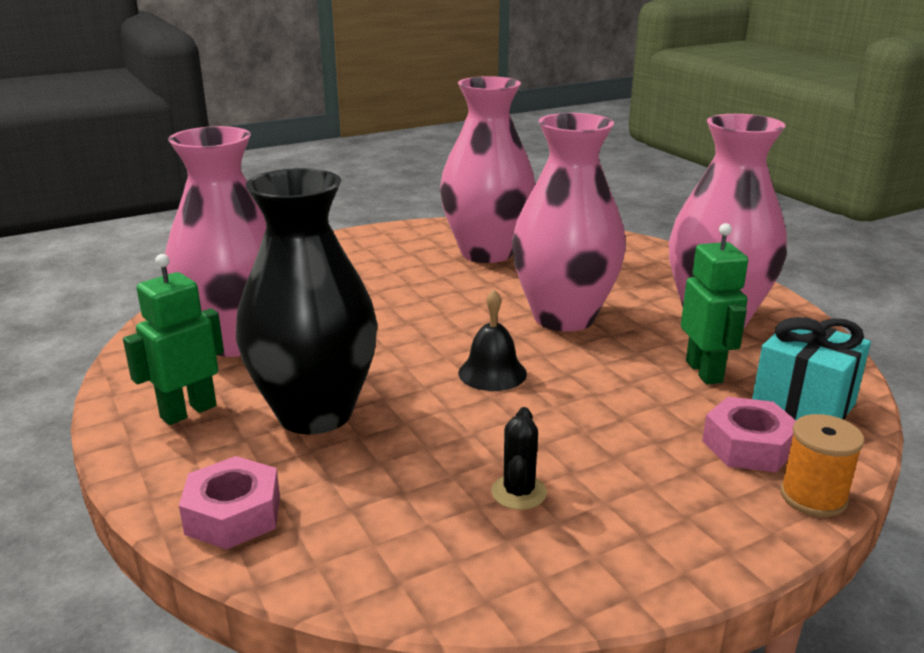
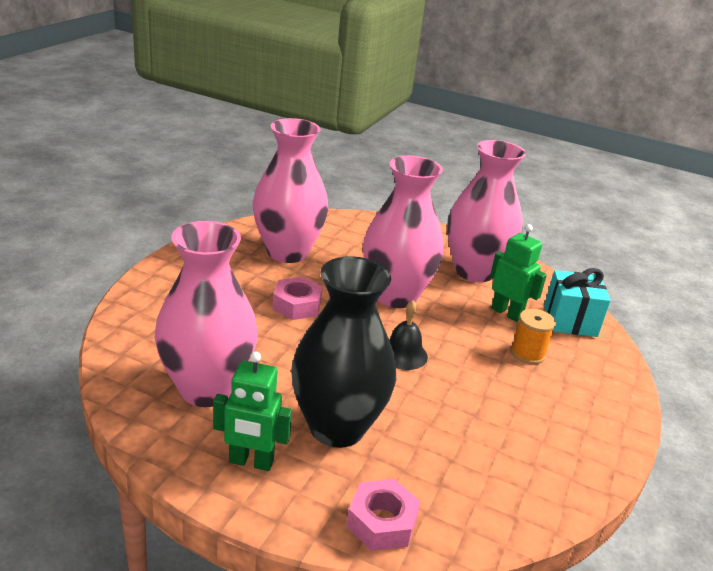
camera: 40 degrees left, 5 degrees up
green robot [123,254,224,425] -> green robot turned 90 degrees counterclockwise [213,352,292,471]
black cactus [491,407,547,510] -> none
pink nut [702,397,796,473] -> pink nut moved to [272,277,323,320]
orange spool [780,414,864,517] -> orange spool moved to [511,309,556,364]

